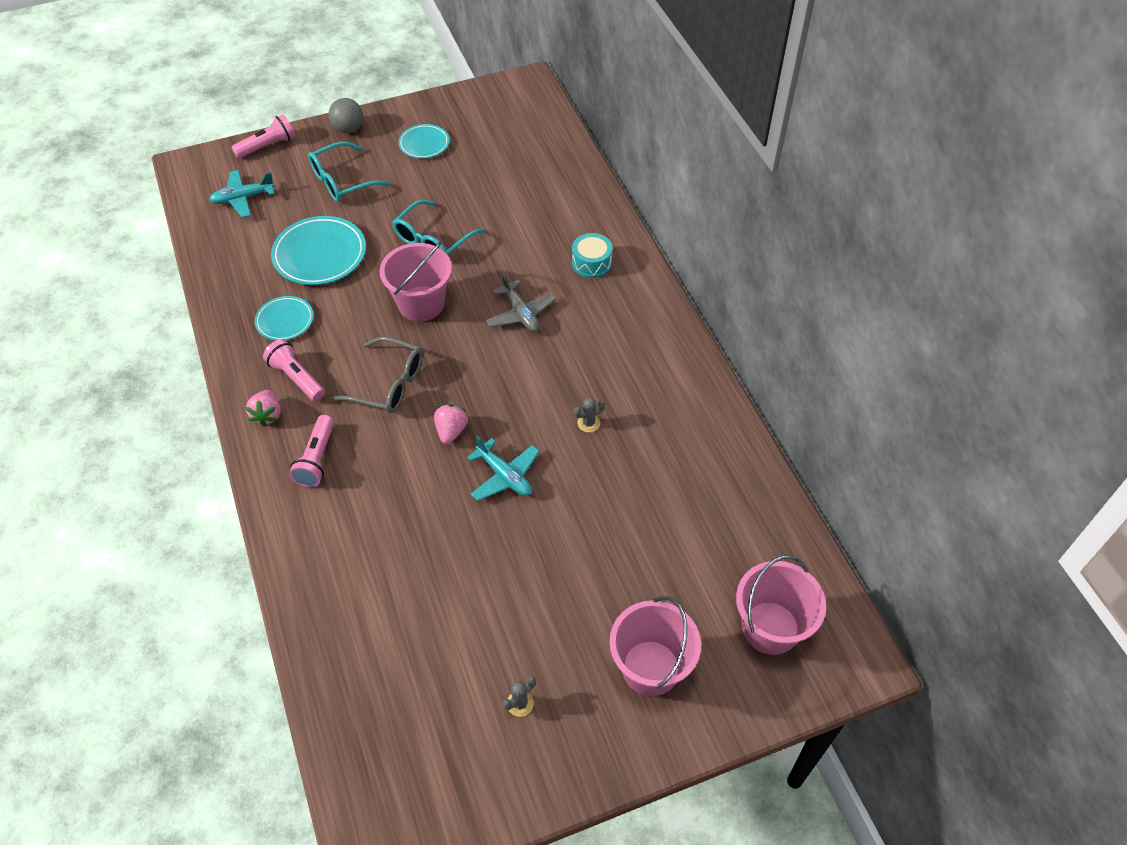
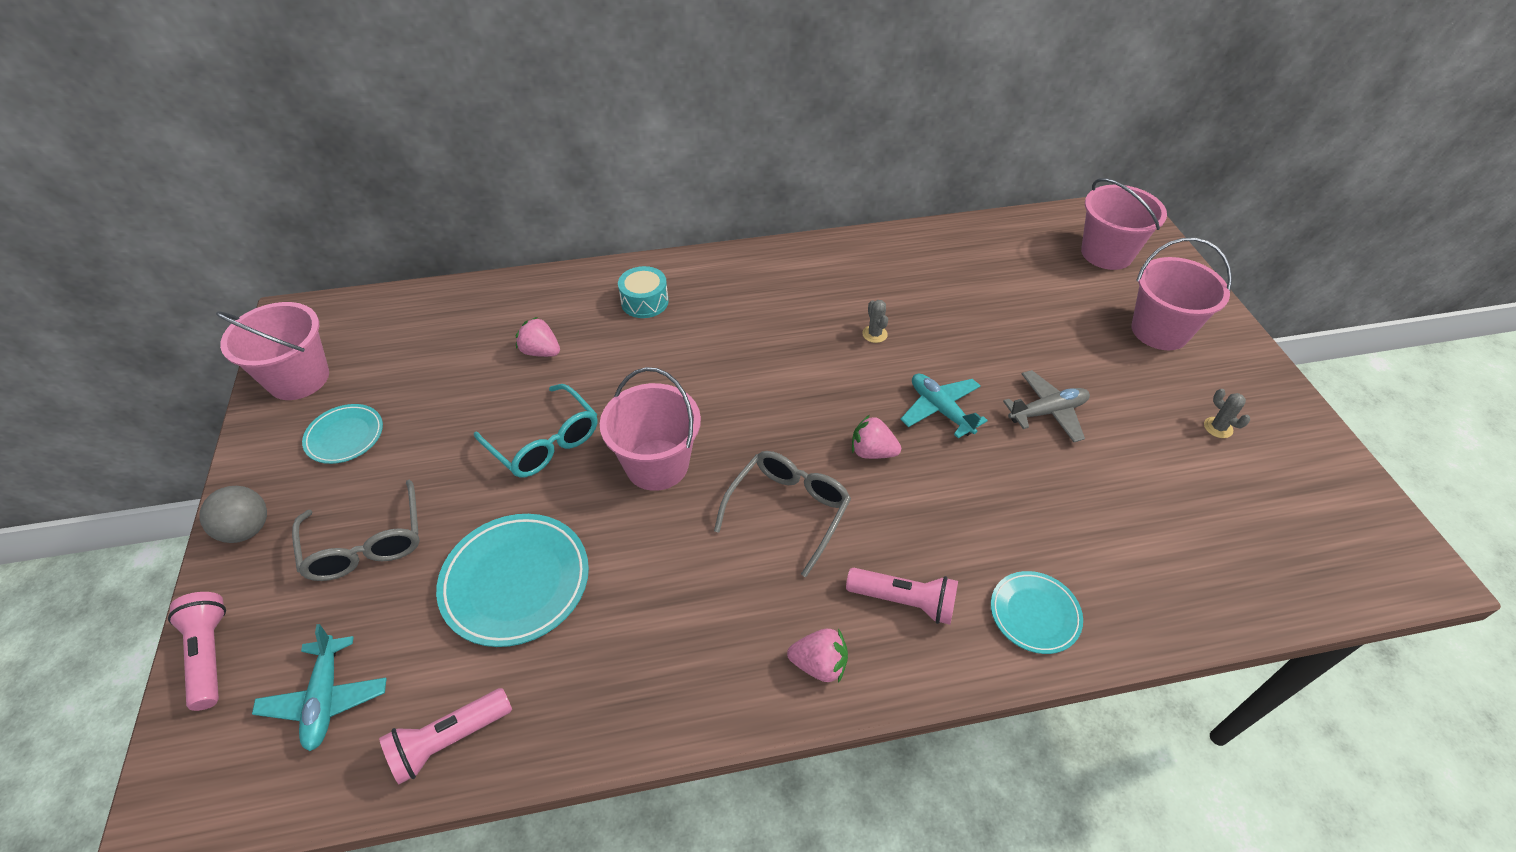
camera: 80 degrees left, 5 degrees down
turquoise plate [255,296,314,341] -> turquoise plate moved to [991,571,1083,654]
pink flashlight [263,339,325,402] -> pink flashlight moved to [379,688,512,784]
turquoise glasses [308,142,391,202] -> grey glasses [292,479,420,581]
turquoise plane [467,435,540,501] -> turquoise plane turned 90 degrees counterclockwise [900,374,988,438]
grey plane [486,272,556,332] -> grey plane moved to [1003,370,1090,442]
none -> pink bucket [216,302,329,400]
none -> pink strawberry [516,317,560,357]

